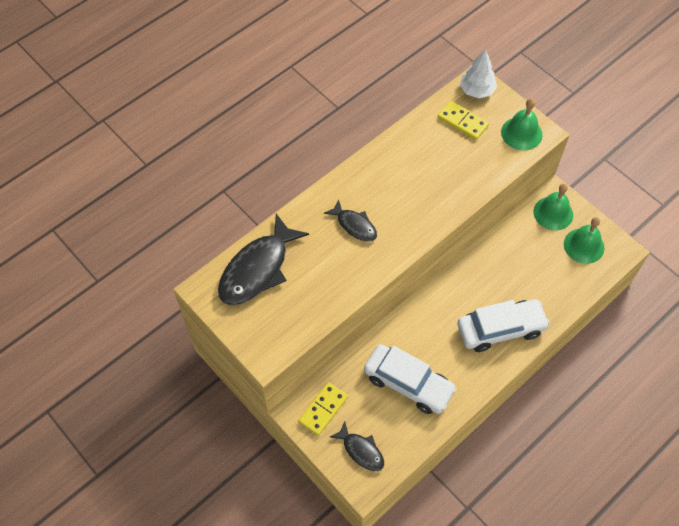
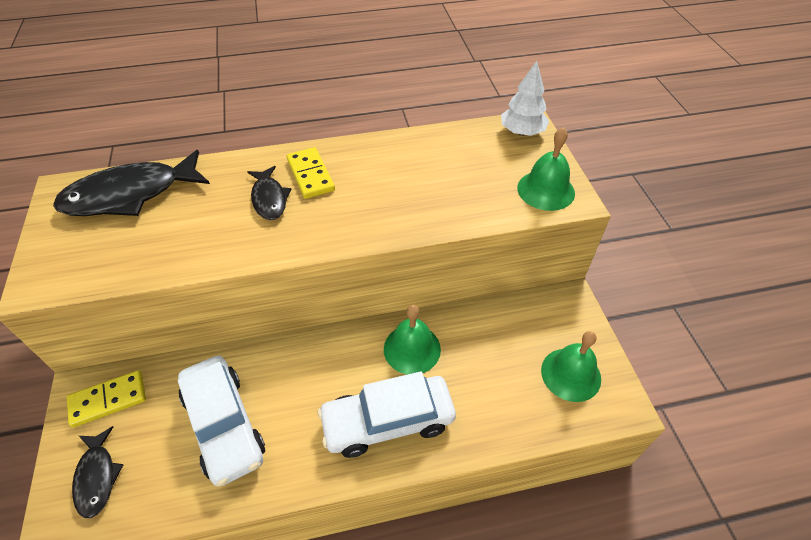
camera: 30 degrees right, 10 degrees down
yellow domino [438,101,489,140] -> yellow domino moved to [287,147,335,199]
white car [457,299,550,352] -> white car turned 150 degrees clockwise [318,372,456,458]
green bell [533,183,573,230] -> green bell moved to [384,305,441,374]

